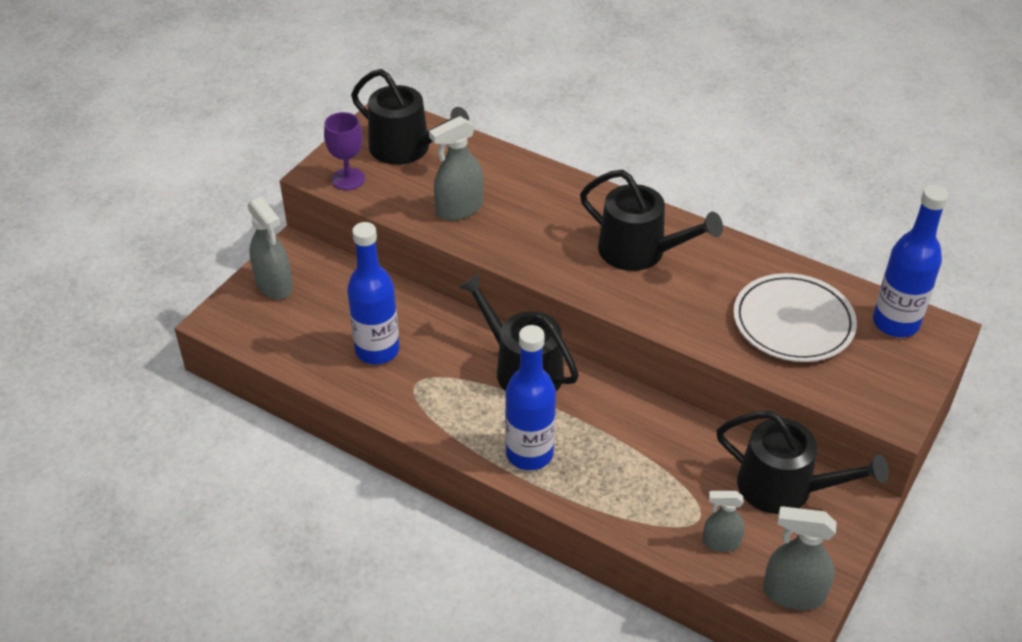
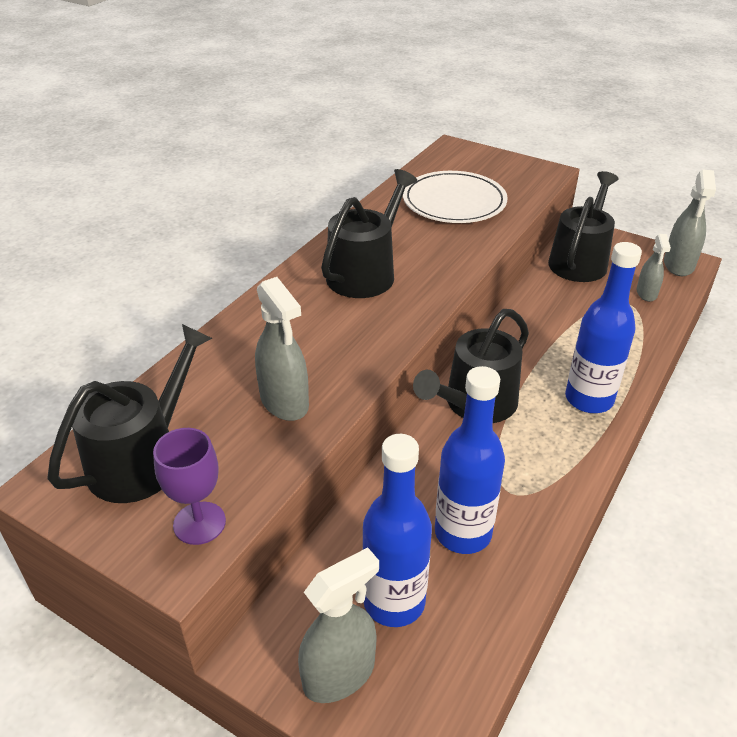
camera: 90 degrees left, 5 degrees down
blue bottle [873,185,949,337] -> blue bottle moved to [362,434,432,627]

